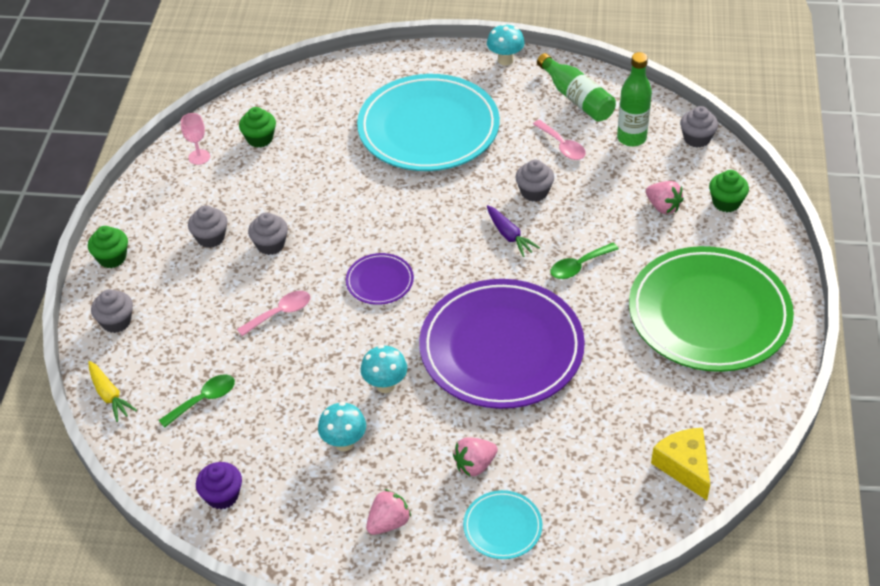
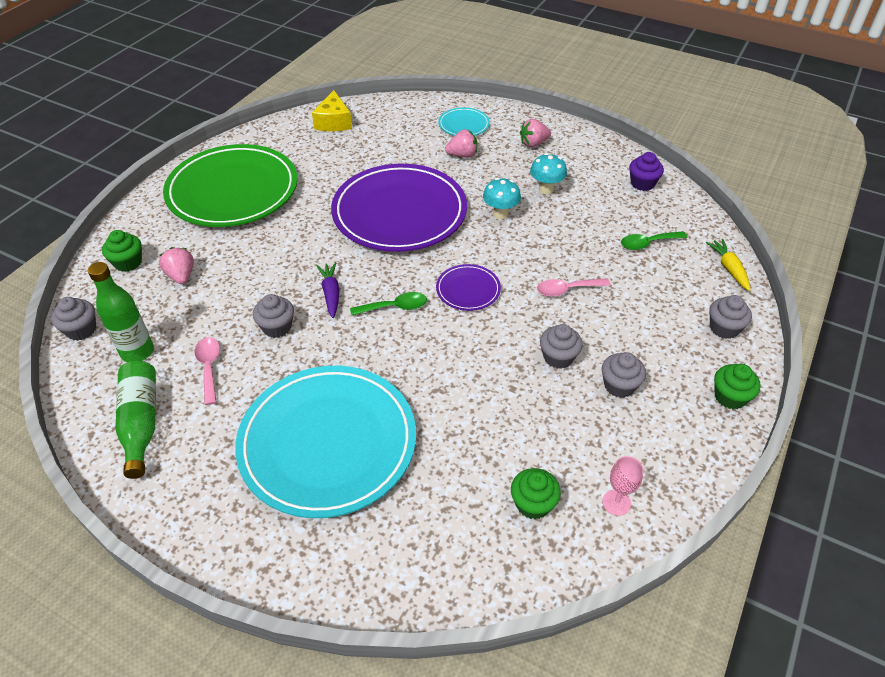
camera: 160 degrees left, 0 degrees up
turquoise mushroom [487,24,525,65] -> none
green spoon [551,243,619,279] -> green spoon moved to [350,292,427,316]

